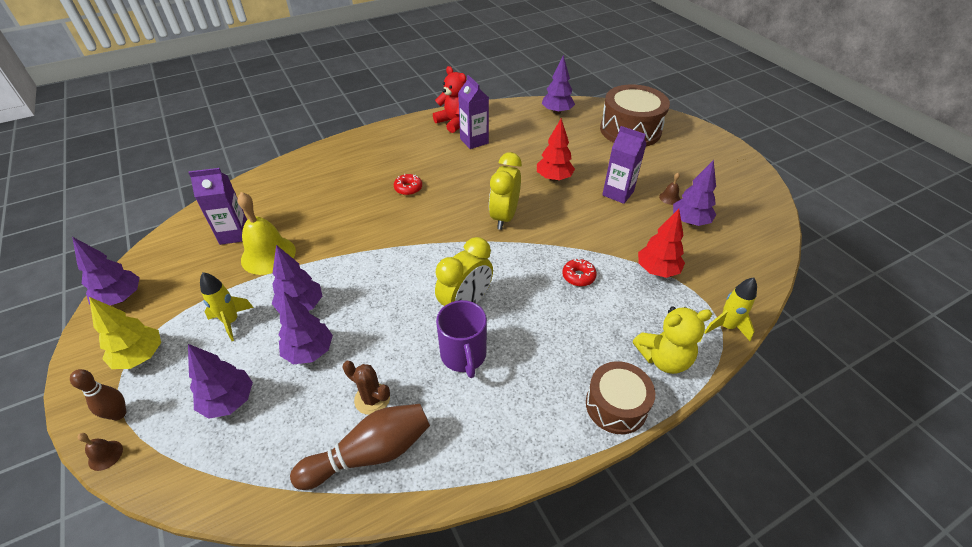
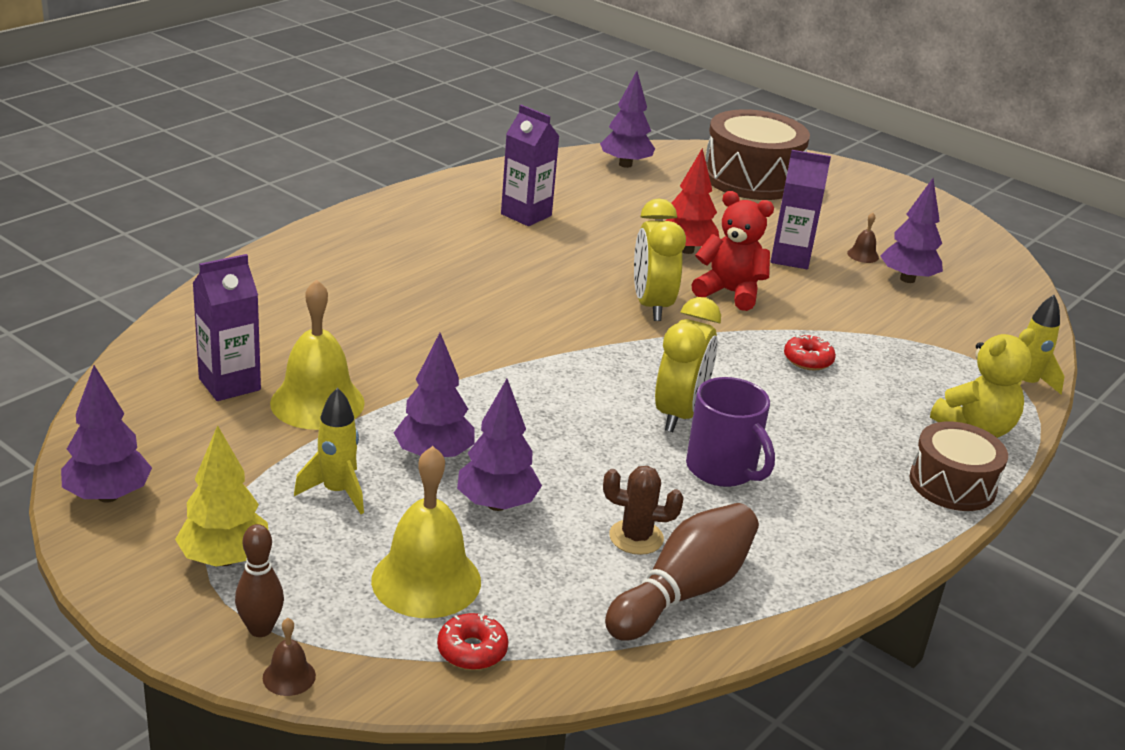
camera: 25 degrees left, 15 degrees down
purple tree [188,344,253,419] -> yellow bell [371,446,481,618]
red donut [394,174,422,195] -> red donut moved to [437,613,508,670]
red teddy bear [433,66,467,133] -> red teddy bear moved to [691,191,774,311]
red tree [638,209,685,278] -> none

